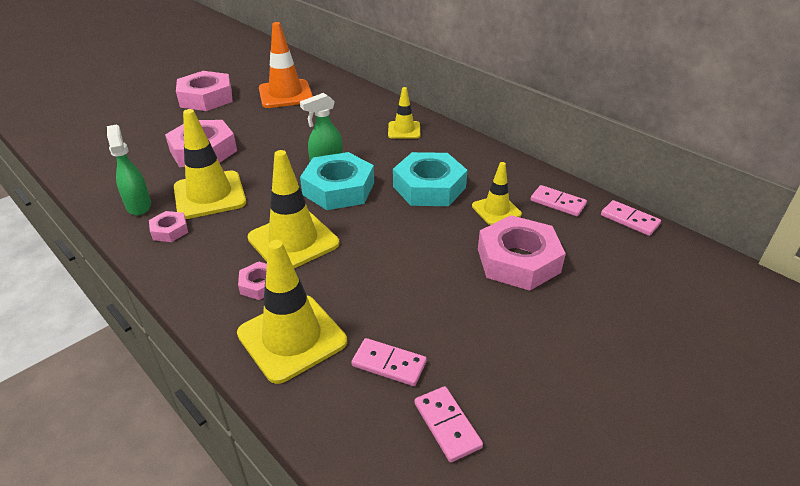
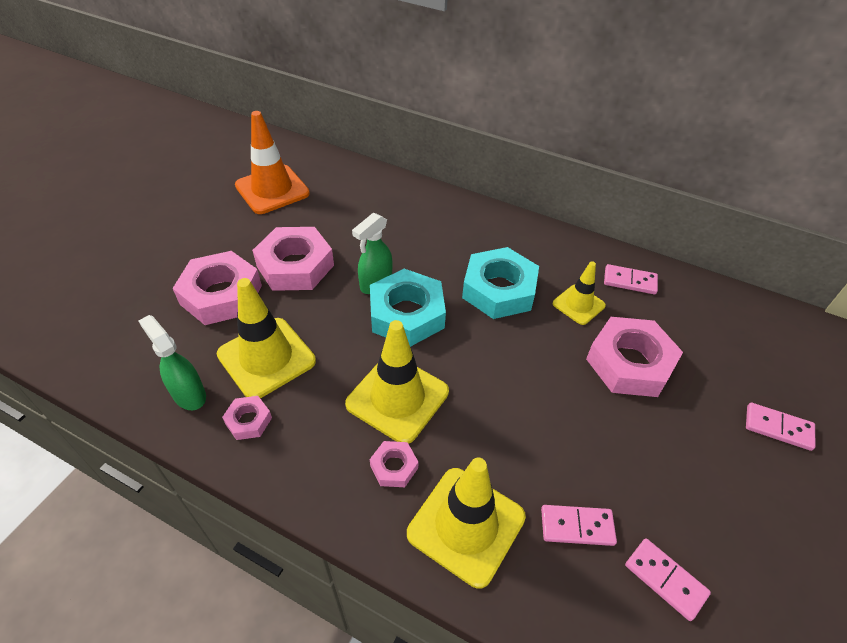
camera: 20 degrees left, 10 degrees up
pink nut [176,71,232,111] -> pink nut moved to [252,227,334,291]
yellow traffic cone [388,87,420,139] -> none
pink domino [601,200,661,236] -> pink domino moved to [746,403,816,451]

